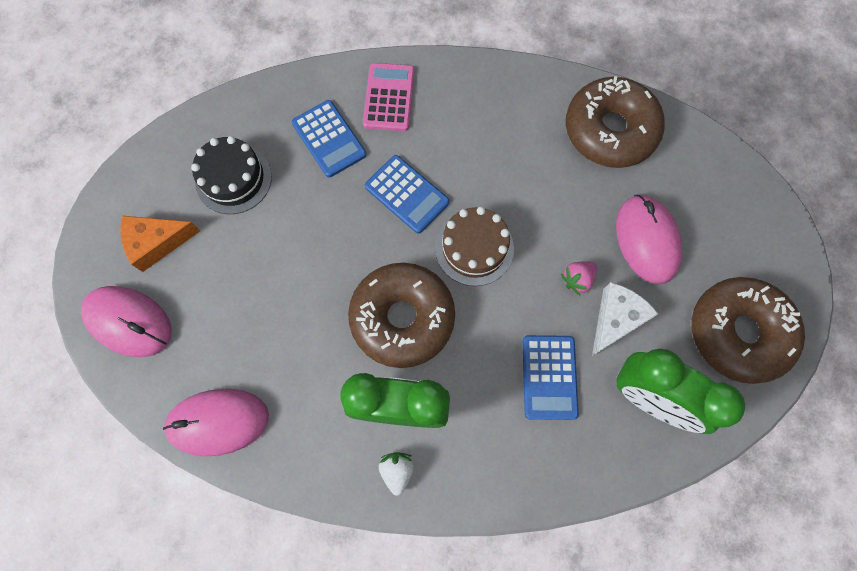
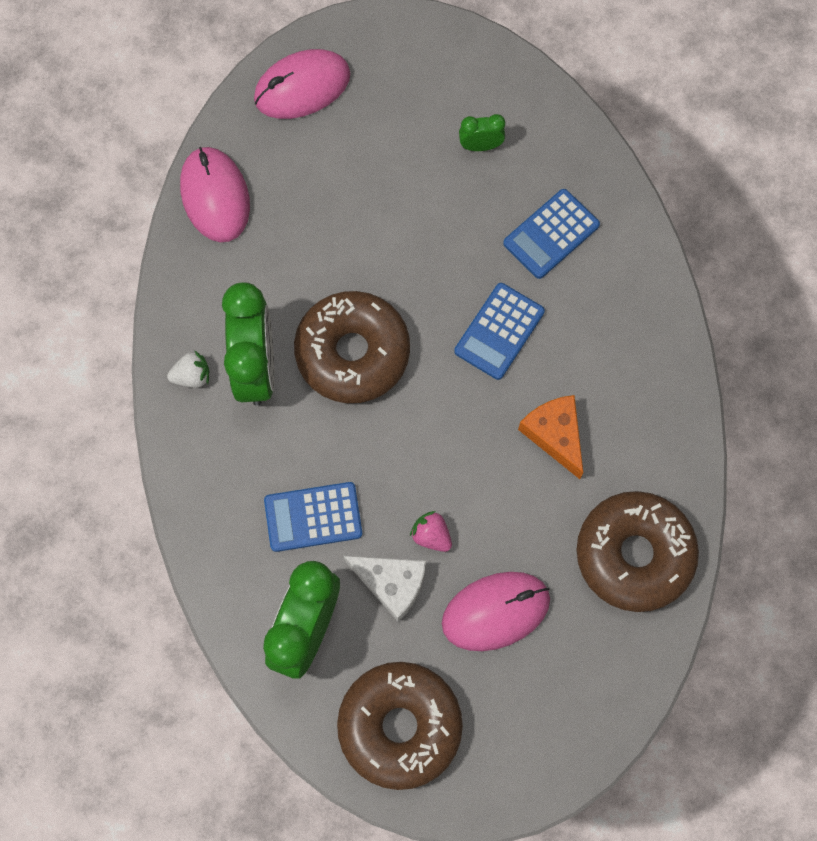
camera: 80 degrees right, 0 degrees up
pink mouse [81,286,172,357] -> pink mouse turned 45 degrees clockwise [254,49,350,119]
orange cheese [121,216,200,272] -> orange cheese moved to [518,395,583,479]
black cake [191,136,272,214] -> green clock [459,114,505,151]
pink calculator [363,63,414,131] -> none
brown cake [435,207,514,286] -> none

